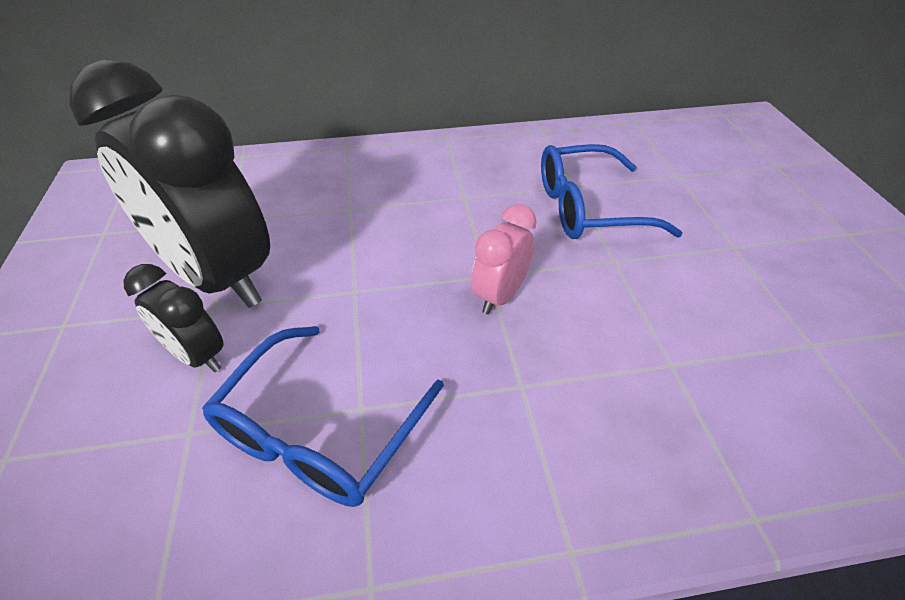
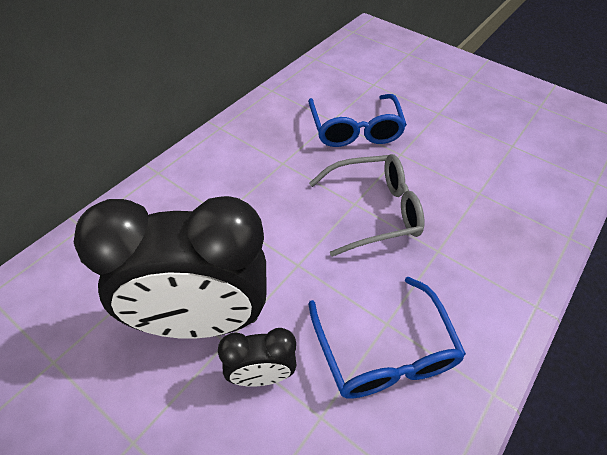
camera: 45 degrees left, 5 degrees up
pink clock [471,204,537,314] -> grey glasses [309,154,424,257]
blue glasses [541,144,683,239] -> blue glasses turned 45 degrees counterclockwise [308,94,407,147]

